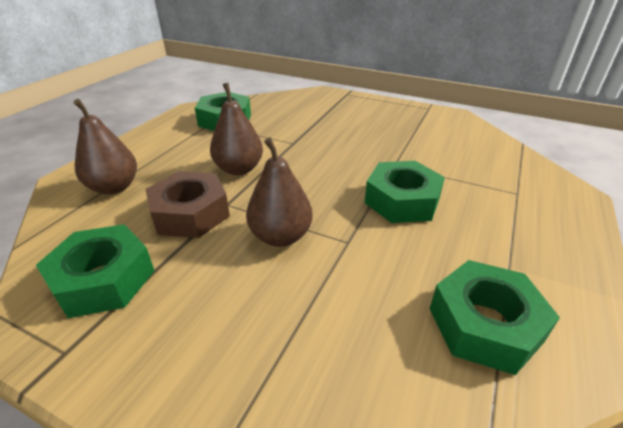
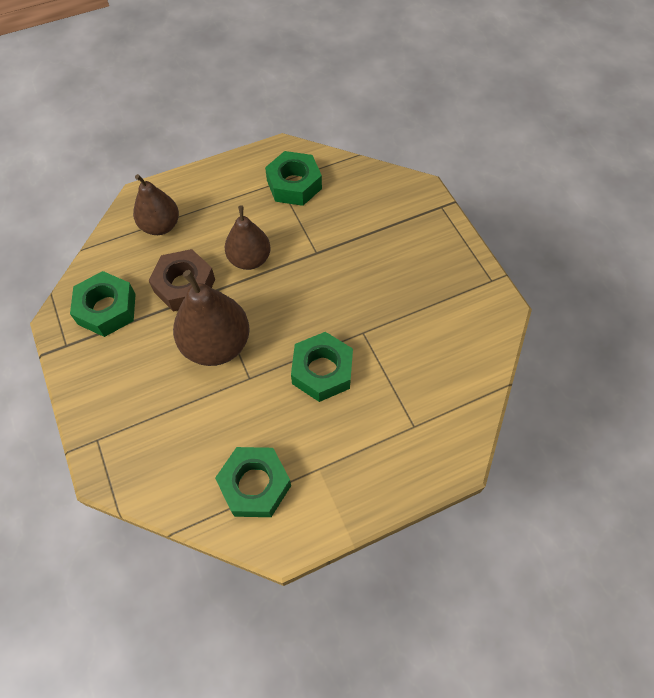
camera: 40 degrees right, 25 degrees up
brown pear [246,138,313,247] -> brown pear [173,270,250,366], size x1.50

